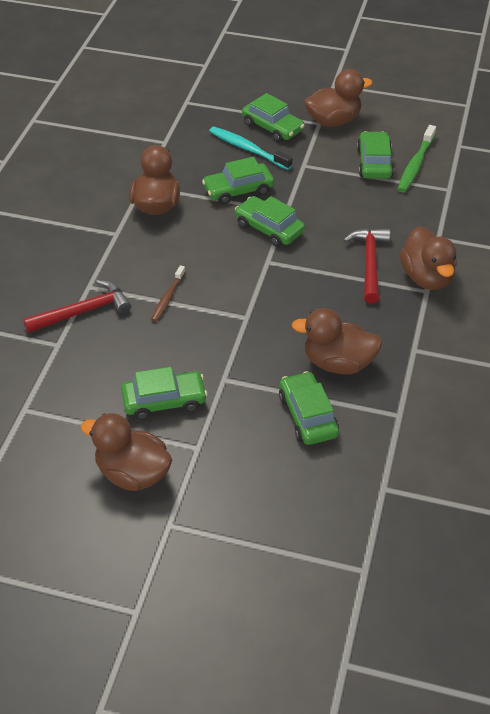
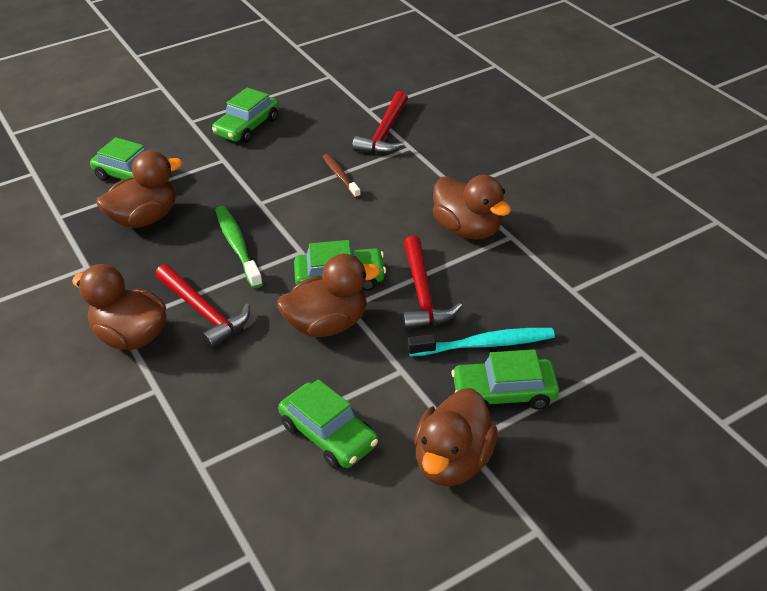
camera: 135 degrees right, 5 degrees down
brown duck [80,413,172,491] -> brown duck moved to [277,254,380,337]
green car [202,157,274,205] -> red hammer [403,236,462,329]
green toothbrush [398,125,436,192] -> green toothbrush moved to [215,206,263,289]

